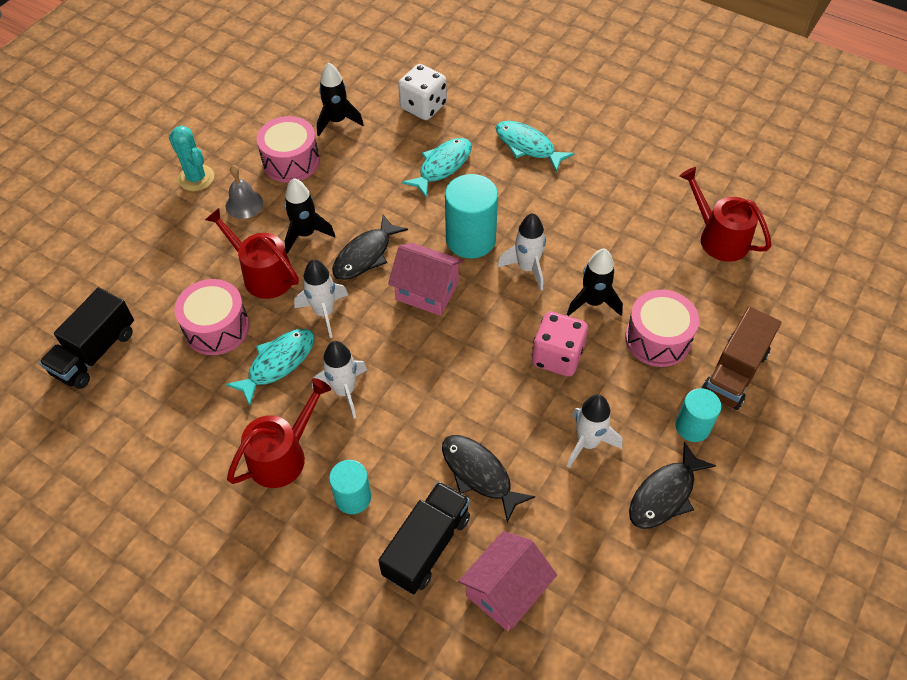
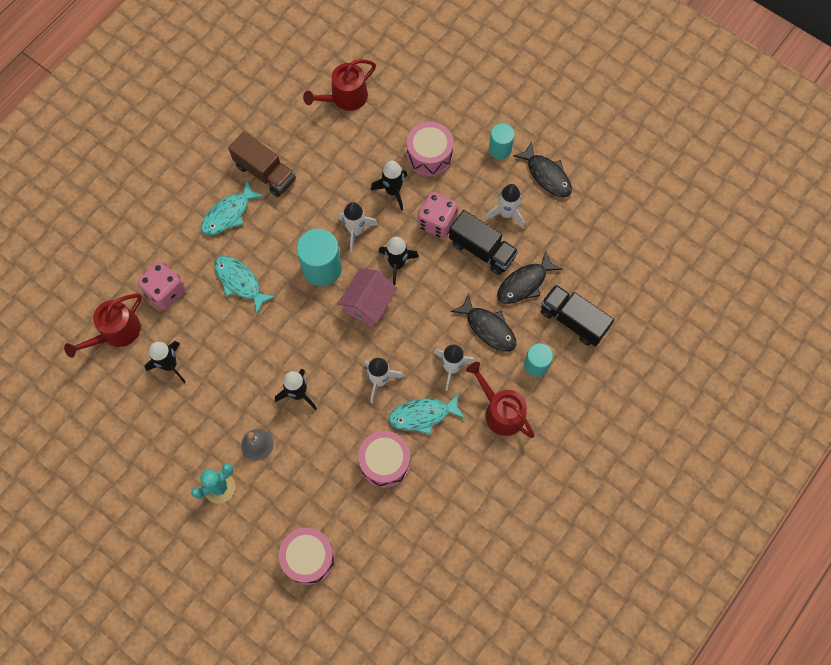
camera: 85 degrees left, 15 degrees up
black truck [39,287,134,389] -> black truck moved to [449,210,518,275]
red watering can [205,208,299,299] -> red watering can moved to [64,294,142,358]
turquoise fish [225,329,314,406] -> turquoise fish turned 60 degrees counterclockwise [389,393,465,435]
pink drum [257,116,319,183] -> pink drum moved to [279,528,335,585]
black fish [332,215,408,280] -> black fish moved to [451,293,516,352]
white dice [398,64,447,120] -> pink dice [137,261,186,310]
pink house [458,531,557,631] -> none
brown truck [701,307,781,410] -> brown truck moved to [228,131,296,197]
none -> black rocket [378,237,419,285]

